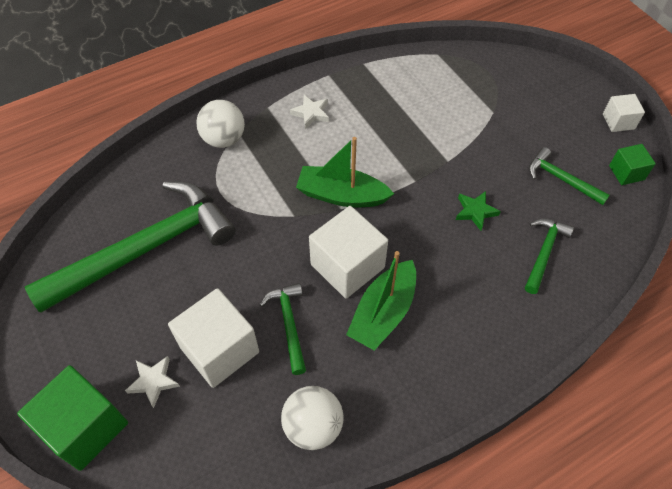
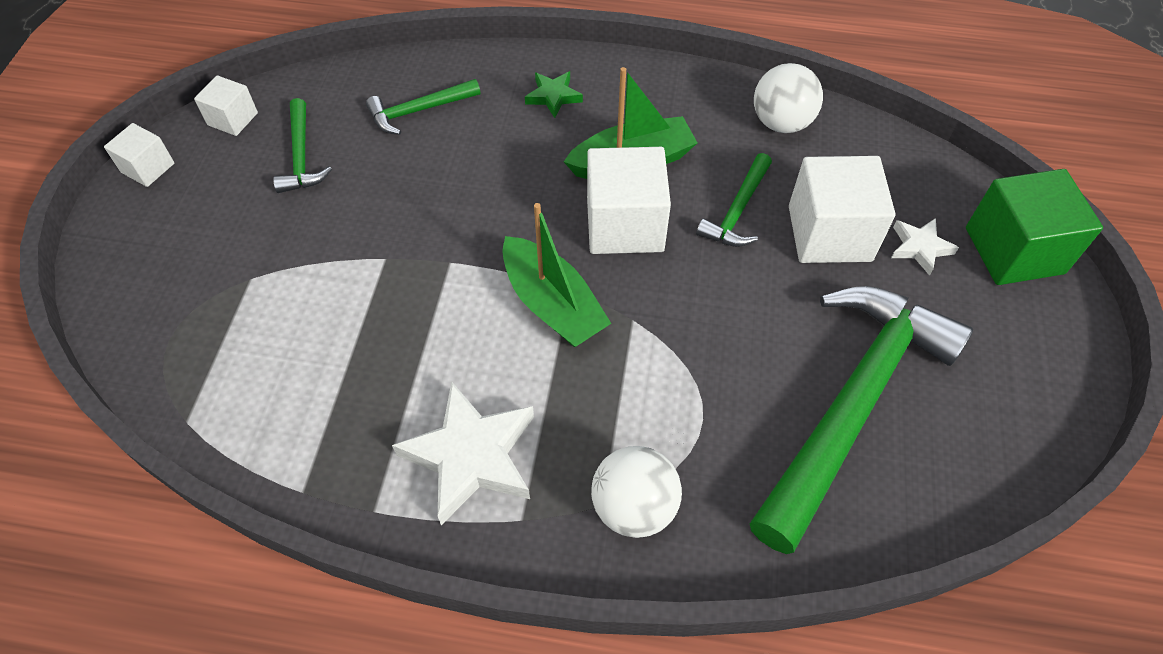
camera: 140 degrees left, 0 degrees up
green hammer [25,181,235,313] -> green hammer turned 120 degrees clockwise [750,286,973,554]
white star [290,95,329,129] -> white star [392,382,534,525], size x1.91
green star [456,191,501,231] -> green star moved to [525,71,583,118]
green cube [609,144,656,185] -> white cube [194,75,258,136]

